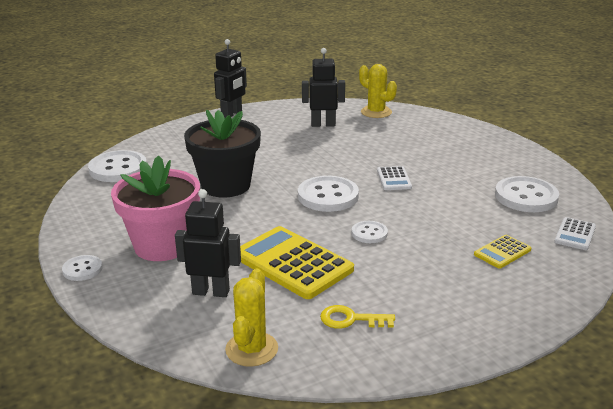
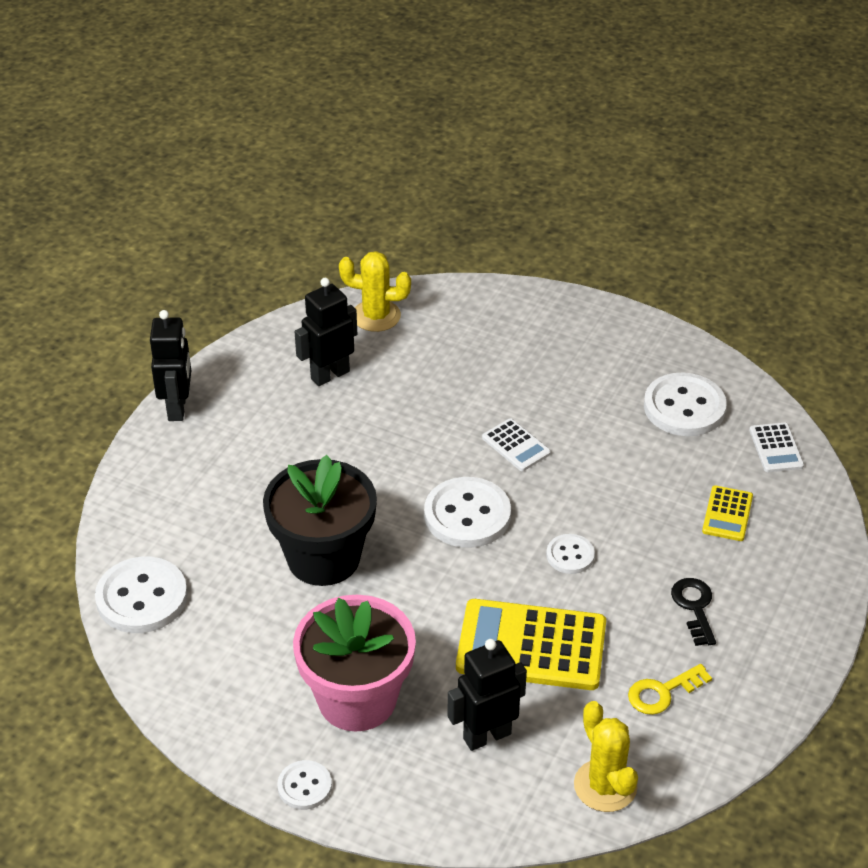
camera: 35 degrees left, 15 degrees up
none -> black key [671,578,716,646]

